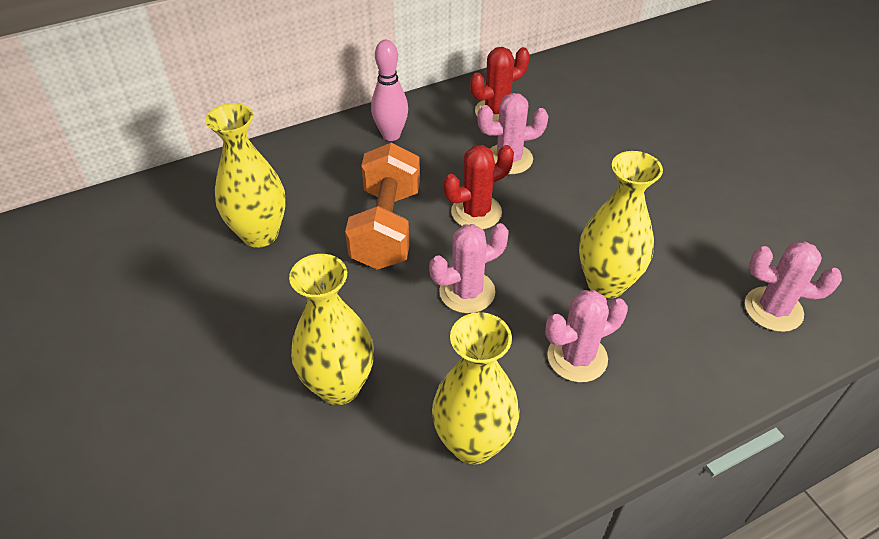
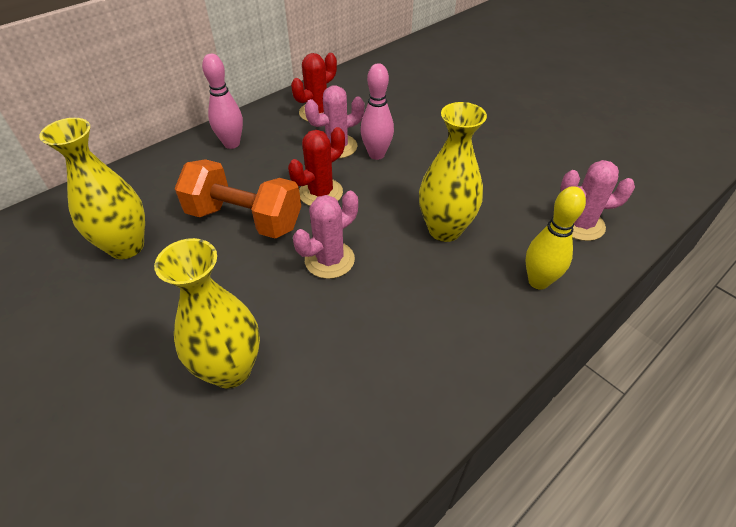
camera: 15 degrees left, 0 degrees up
orange dumbbell [345,143,420,270] -> orange dumbbell turned 60 degrees counterclockwise [175,159,301,239]
yellow vase [432,312,519,464] -> none
pink cactus [545,290,628,382] -> none
none -> pink bowling pin [360,63,394,160]
none -> yellow bowling pin [525,186,586,290]

